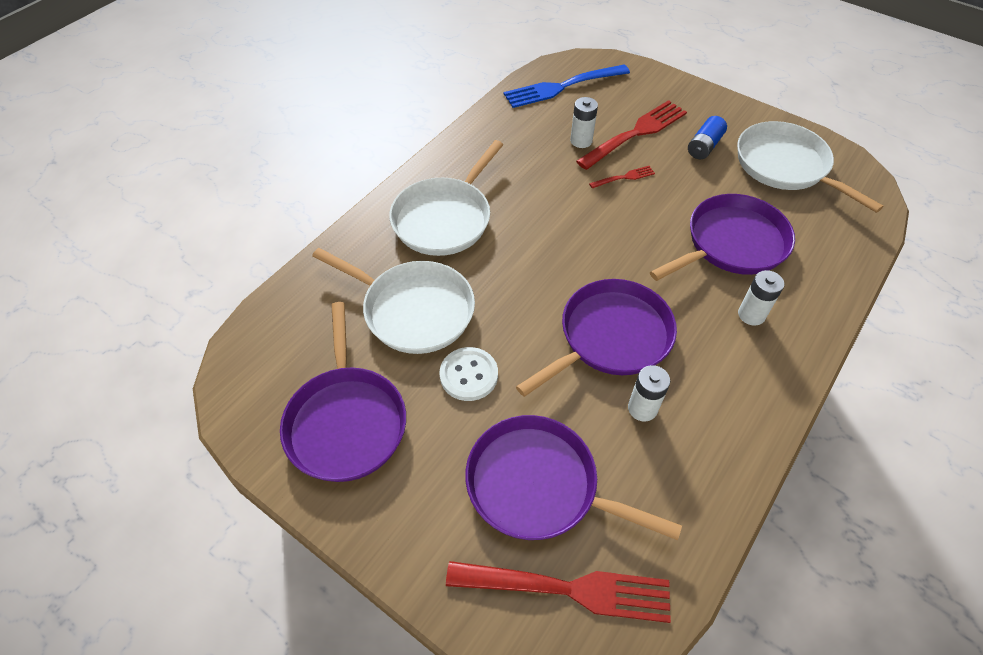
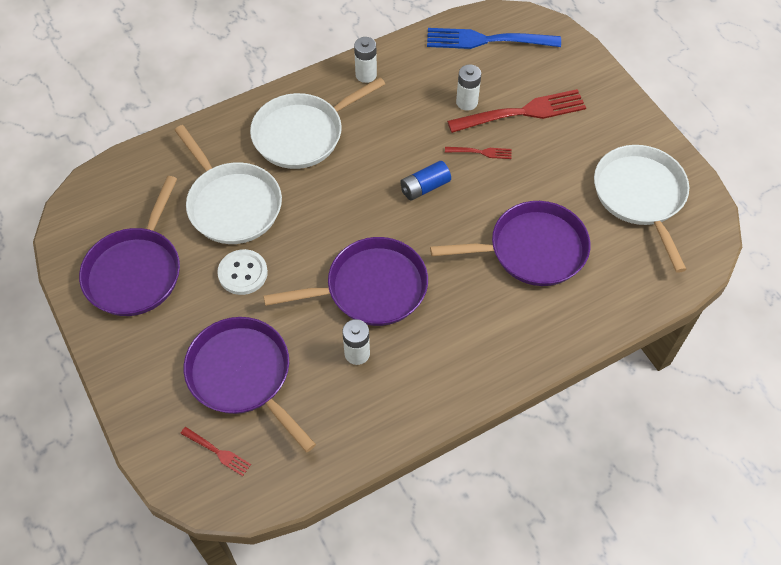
camera: 25 degrees right, 5 degrees up
red fork [446,561,671,623] -> red fork [180,427,251,476], size x0.46
blue battery [688,116,727,159] -> blue battery moved to [400,161,451,201]
white battery [738,270,784,326] -> white battery moved to [354,37,377,83]

